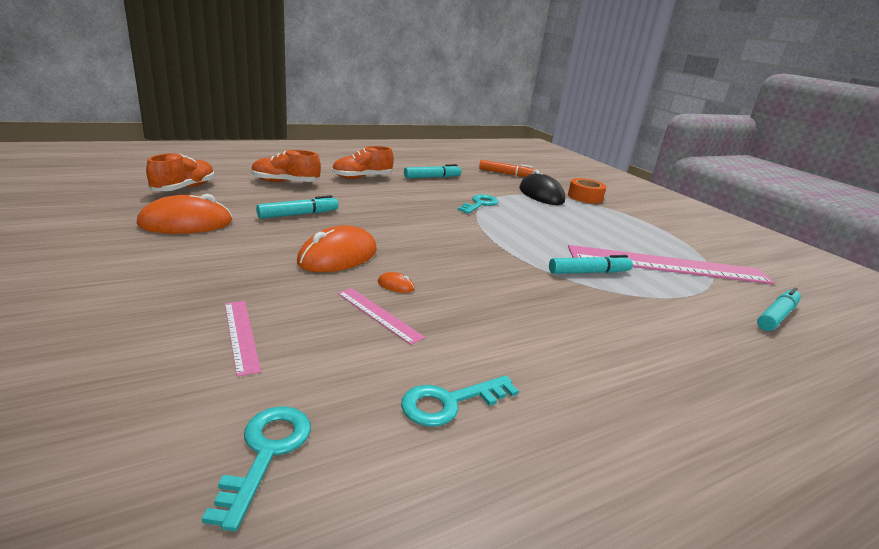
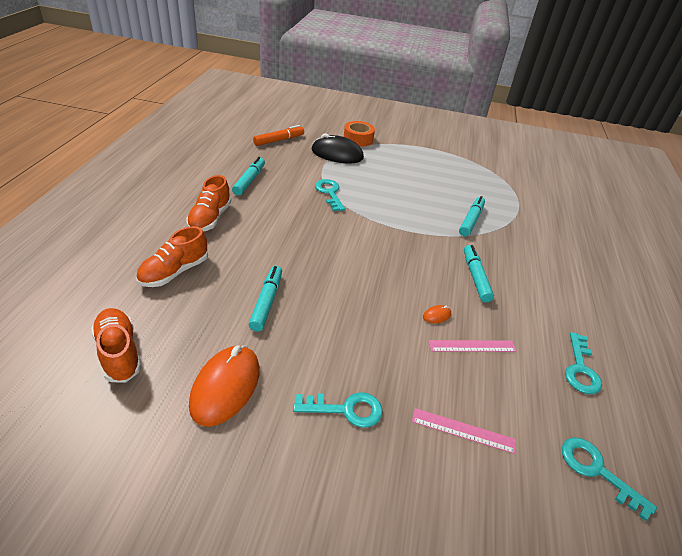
camera: 50 degrees left, 15 degrees up
orange mouse [297,225,377,272] -> none
pink ruler [568,245,775,285] -> none
turquoise marker [757,288,801,331] -> turquoise marker moved to [464,245,494,302]
none -> turquoise key [293,392,383,428]

